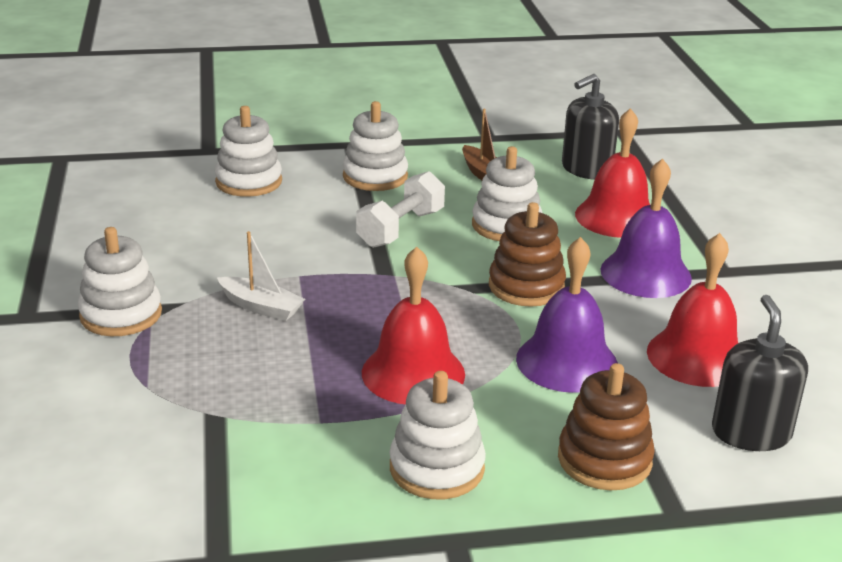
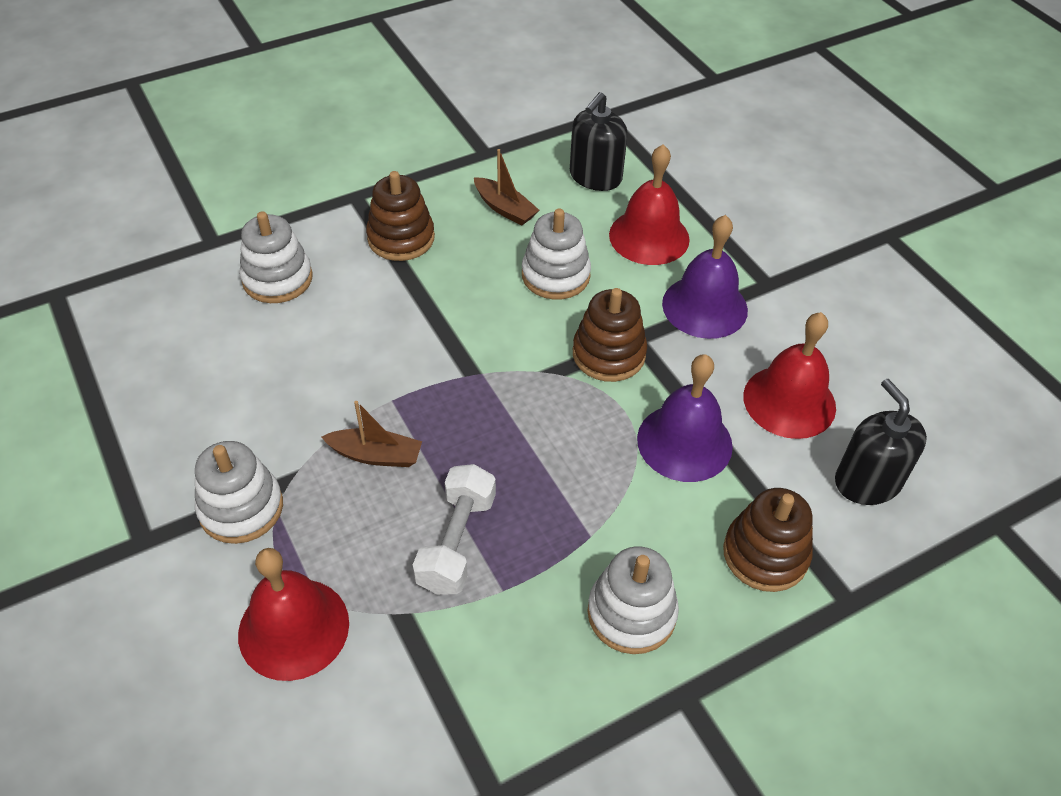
camera: 20 degrees left, 20 degrees up
white boat [217,231,305,321] -> brown boat [322,401,422,467]
white stacking toy [343,101,408,191] -> brown stacking toy [366,171,435,261]
white dumbbell [356,171,445,248] -> white dumbbell moved to [413,464,496,595]
red bell [362,247,465,404] -> red bell moved to [238,548,349,681]

